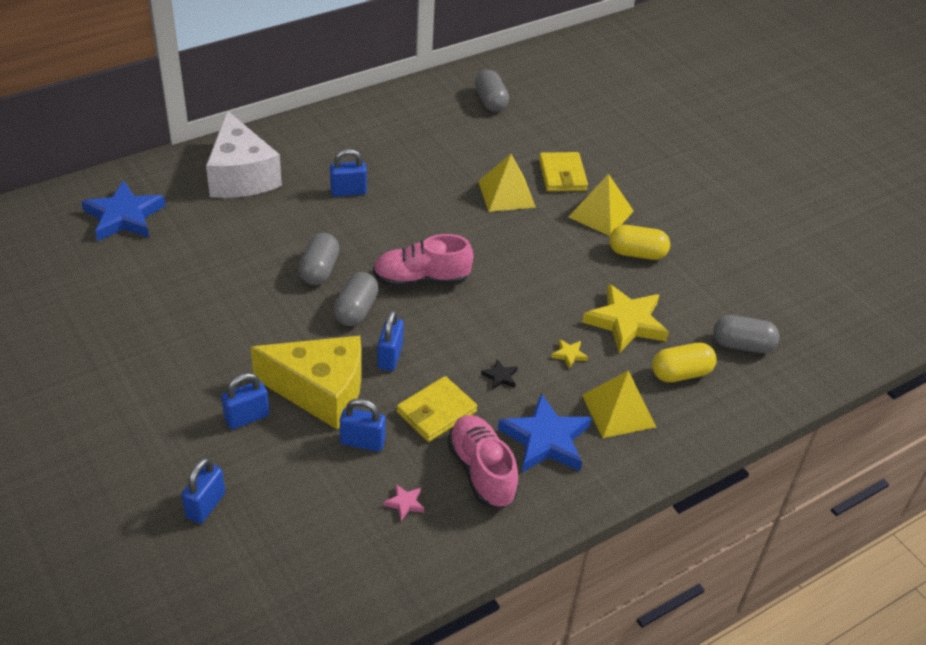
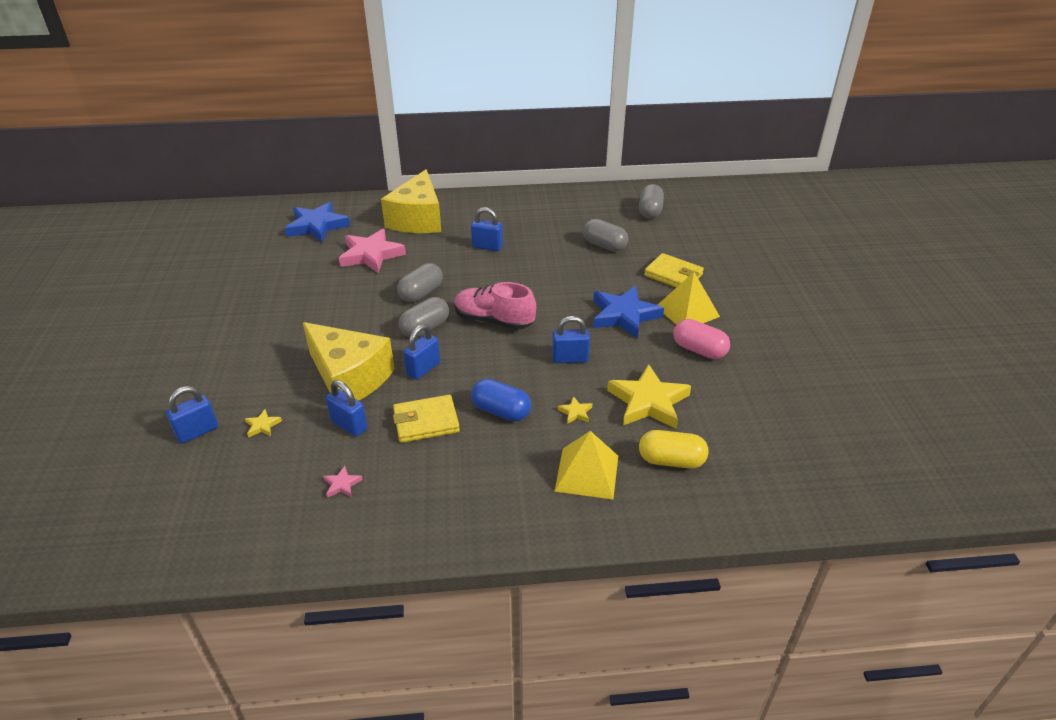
camera: 30 degrees right, 5 degrees down
white cheese [206,111,282,198] -> yellow cheese [381,169,441,233]
blue padlock [221,373,269,429] -> blue padlock moved to [552,316,590,363]
pink shoe [447,415,518,508] -> none
yellow pyramid [478,154,536,212] -> none
black star [481,359,518,390] -> blue capsule [471,379,531,421]
blue star [498,393,591,472] -> blue star moved to [593,286,664,339]
yellow wallet [539,152,588,192] -> yellow wallet turned 75 degrees counterclockwise [644,253,704,287]
yellow capsule [609,225,670,260] -> pink capsule [673,319,730,359]
grey capsule [713,315,780,353] -> grey capsule moved to [583,219,628,252]
none -> yellow star [245,409,282,437]
none -> pink star [339,229,406,273]

